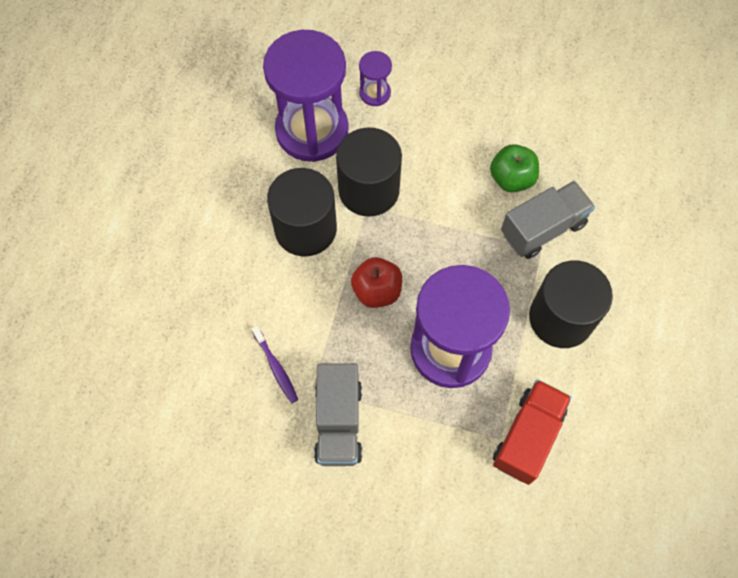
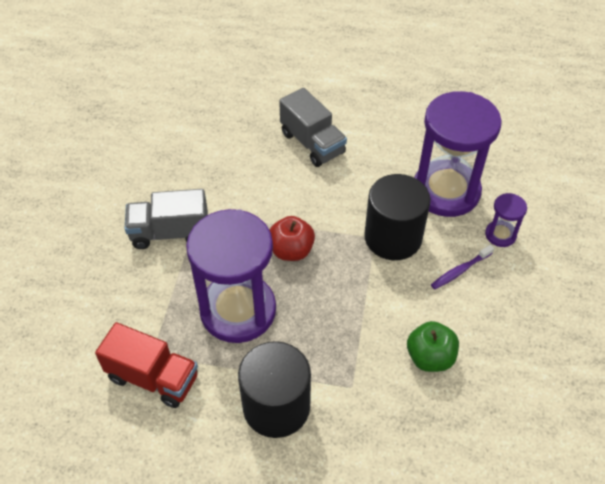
camera: 85 degrees right, 15 degrees down
purple toothbrush [251,326,298,403] -> purple toothbrush moved to [431,245,494,290]
black cylinder [267,168,337,256] -> none
grey truck [501,181,595,259] -> grey truck moved to [279,88,347,167]

